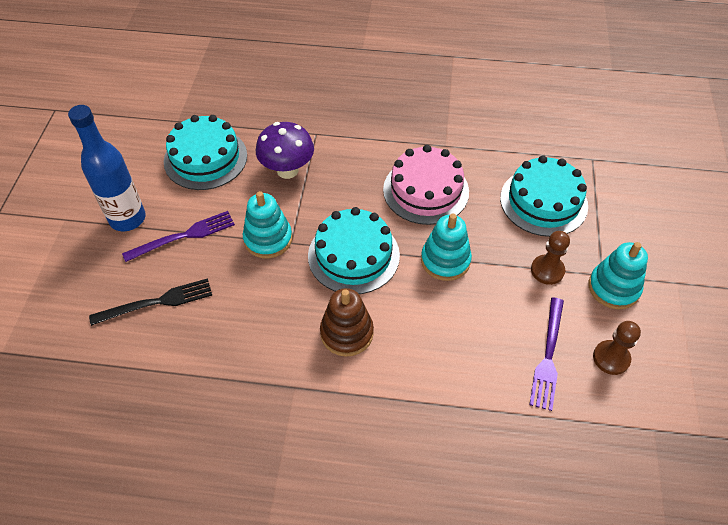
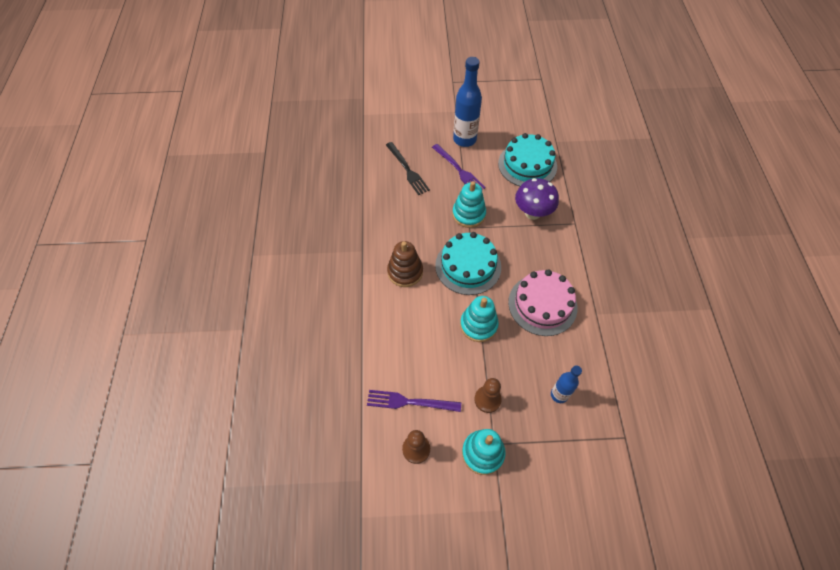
camera: 80 degrees right, 5 degrees up
turquoise cake [500,155,588,237] -> blue bottle [551,365,582,403]

